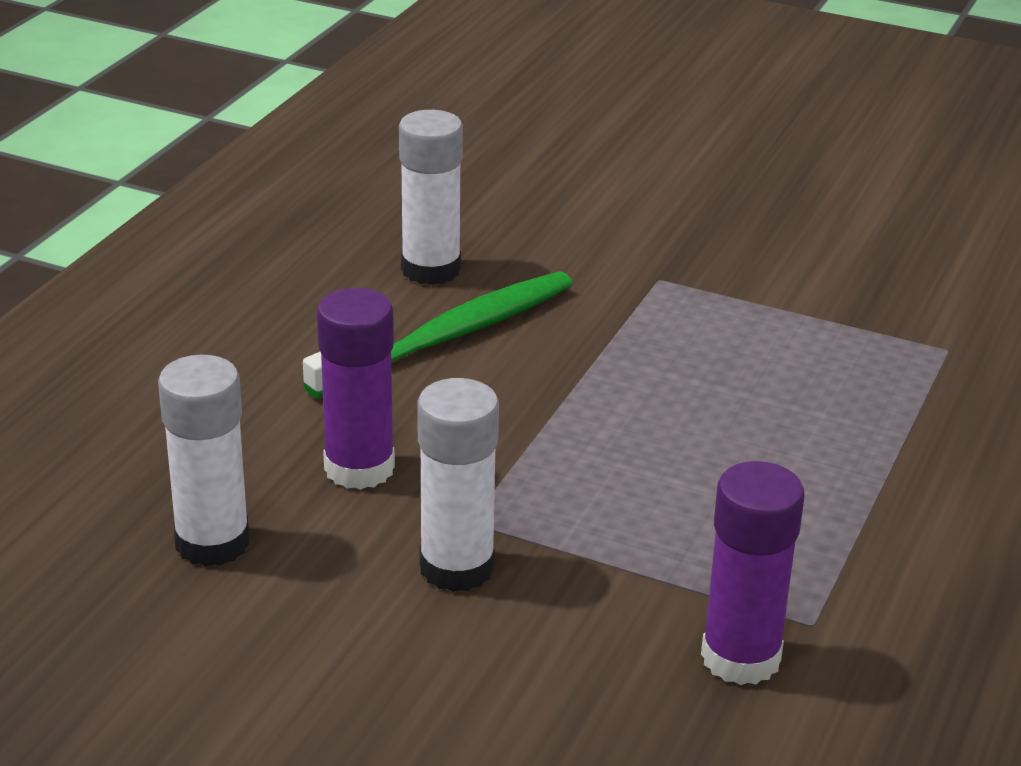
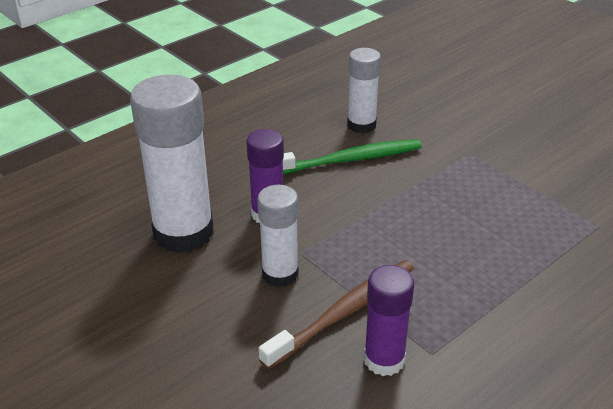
camera: 25 degrees right, 5 degrees up
white glue stick [158,355,250,567] -> white glue stick [130,75,214,253], size x1.74
none -> brown toothbrush [259,260,414,370]

